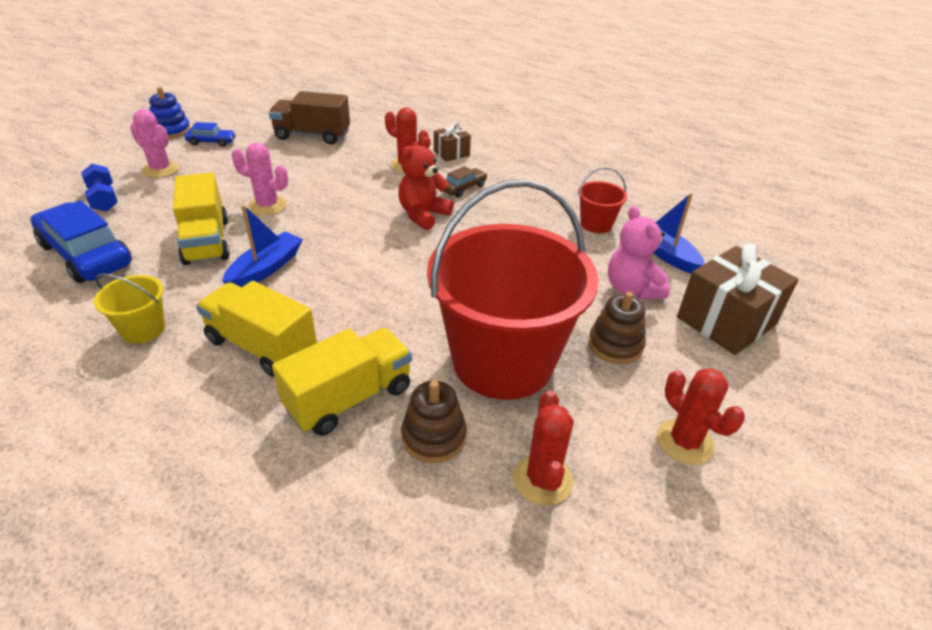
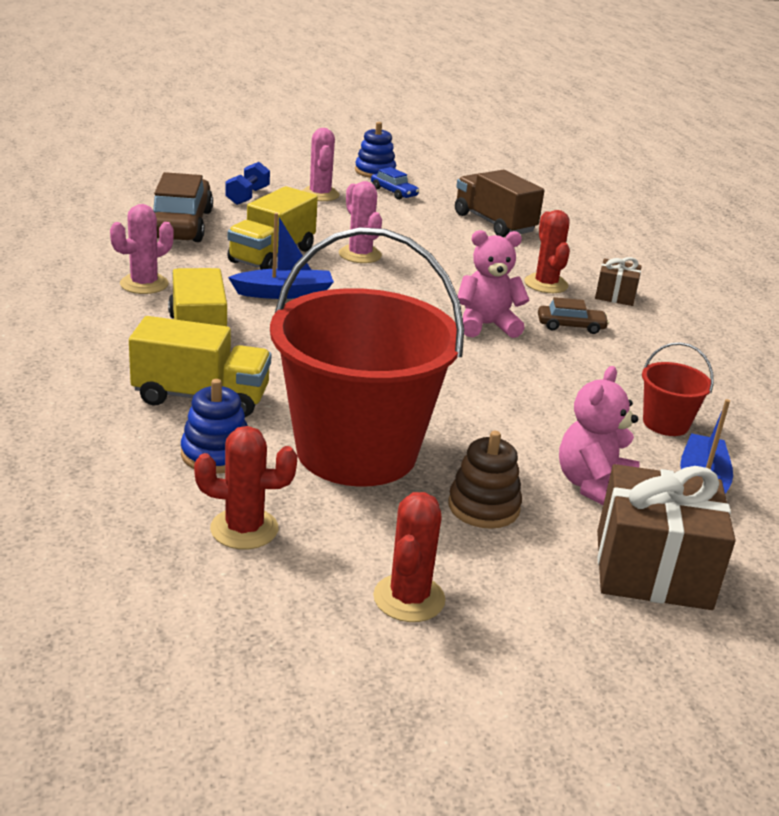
camera: 45 degrees right, 10 degrees down
blue car [30,200,132,283] -> brown car [153,172,213,242]
yellow bucket [94,273,165,344] -> pink cactus [110,204,174,294]
red teddy bear [398,136,454,230] -> pink teddy bear [458,230,529,338]
brown stacking toy [401,381,467,463] -> blue stacking toy [181,379,248,474]
red cactus [513,390,574,506] -> red cactus turned 45 degrees clockwise [194,426,297,549]

